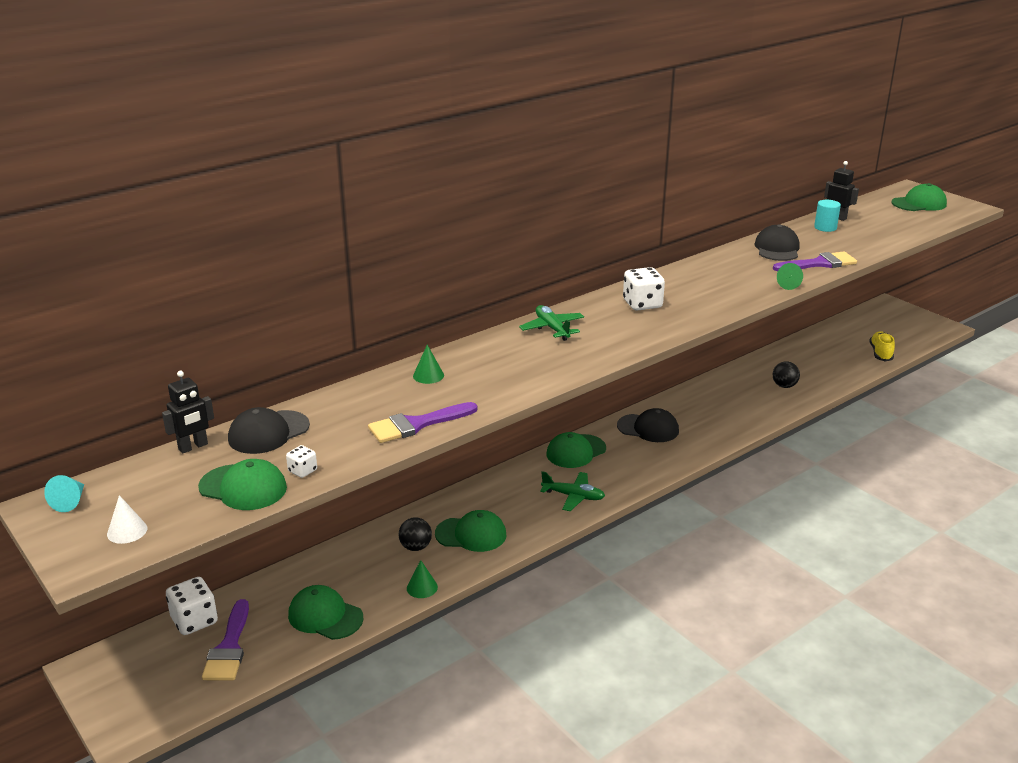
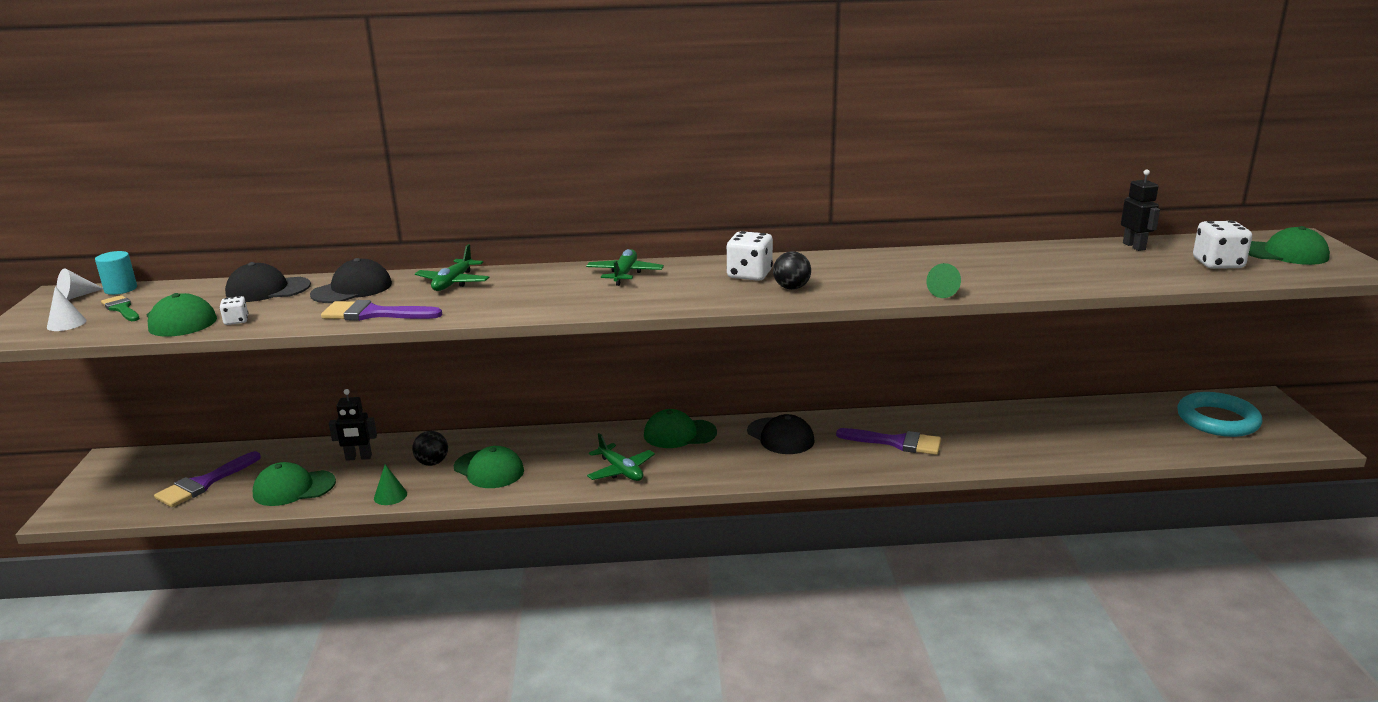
camera: 35 degrees right, 5 degrees down
turquoise cone [44,475,84,512] -> white cone [57,268,103,300]
black robot [162,371,214,453] -> black robot moved to [329,389,377,461]
white dice [166,577,218,635] -> white dice moved to [1193,221,1252,269]
green cap [288,585,364,640] -> green cap turned 75 degrees counterclockwise [253,462,336,506]
green cone [413,345,444,384] -> green plane [415,244,489,291]
black cap [754,224,800,261] -> black cap moved to [310,258,392,303]
purple brush [773,252,857,271] -> purple brush moved to [836,428,941,455]
black ball [773,361,800,388] -> black ball moved to [773,251,811,290]
turquoise cylinder [814,200,841,232] -> turquoise cylinder moved to [95,251,137,295]
yellow shoe [869,331,895,361] -> none
none -> green brush [101,295,140,321]
none -> turquoise ring [1177,392,1263,437]

